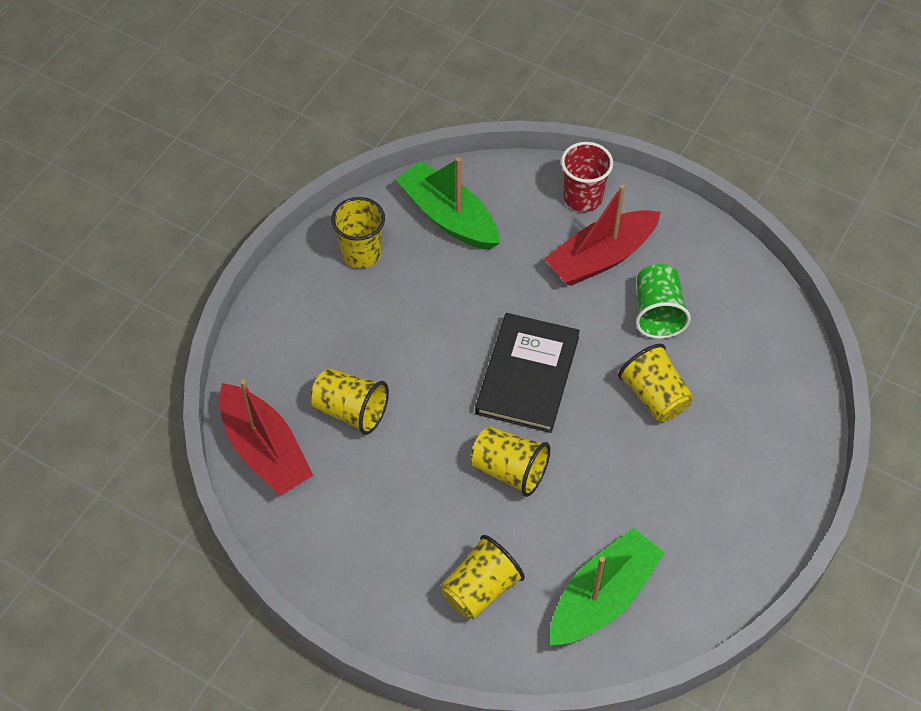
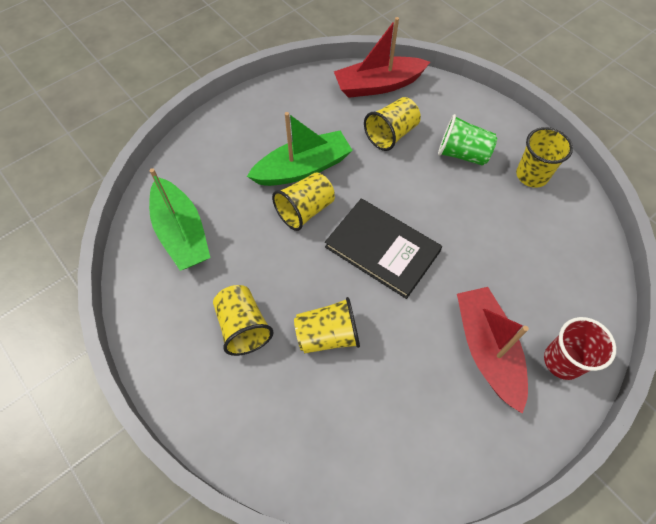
camera: 110 degrees right, 5 degrees up
green boat [396,157,499,250] -> green boat moved to [247,112,353,186]
yellow cup [441,535,525,619] -> yellow cup moved to [213,285,273,356]
green cup [636,264,691,339] -> green cup moved to [438,114,497,166]

